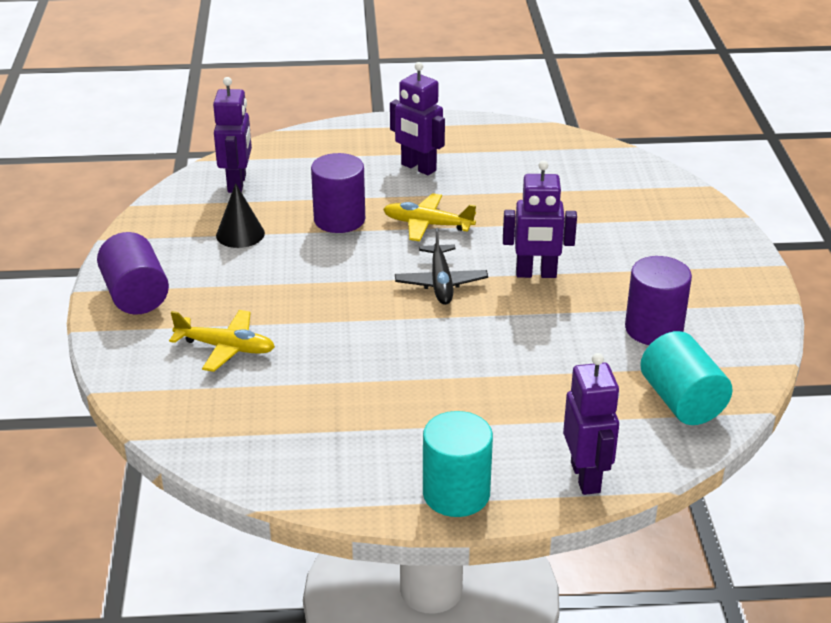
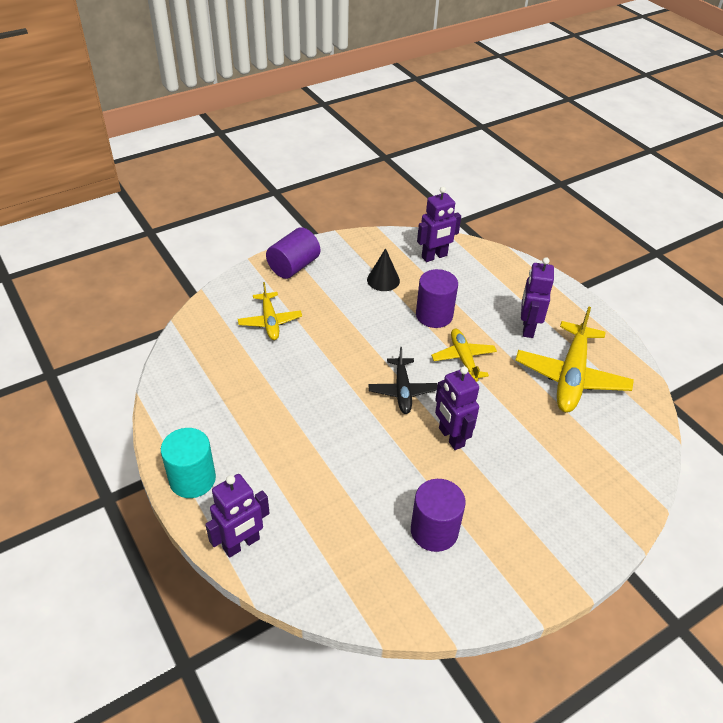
camera: 60 degrees right, 10 degrees up
black plane [395,228,488,305] -> black plane turned 60 degrees counterclockwise [368,347,438,414]
turquoise cylinder [640,331,732,425] -> none
none -> yellow plane [515,306,634,413]

